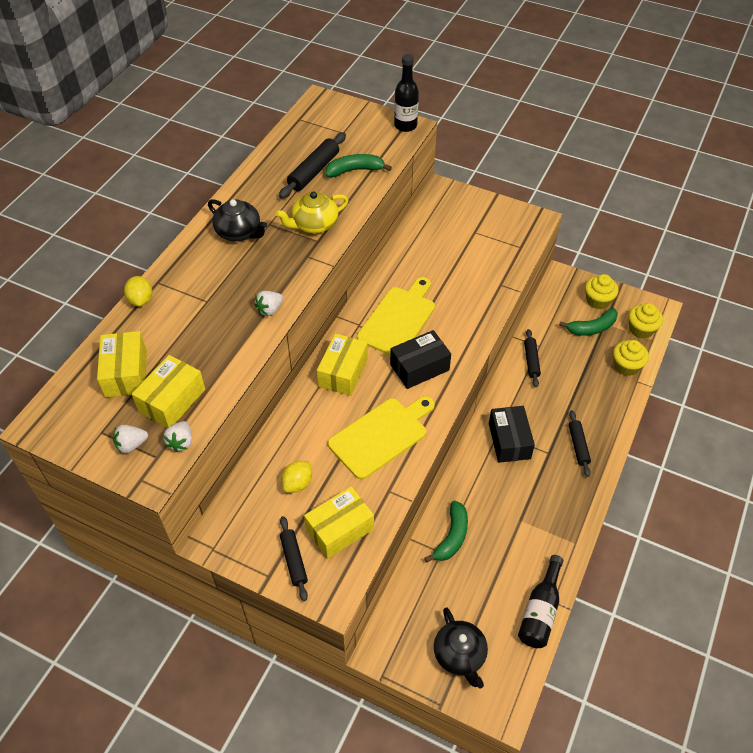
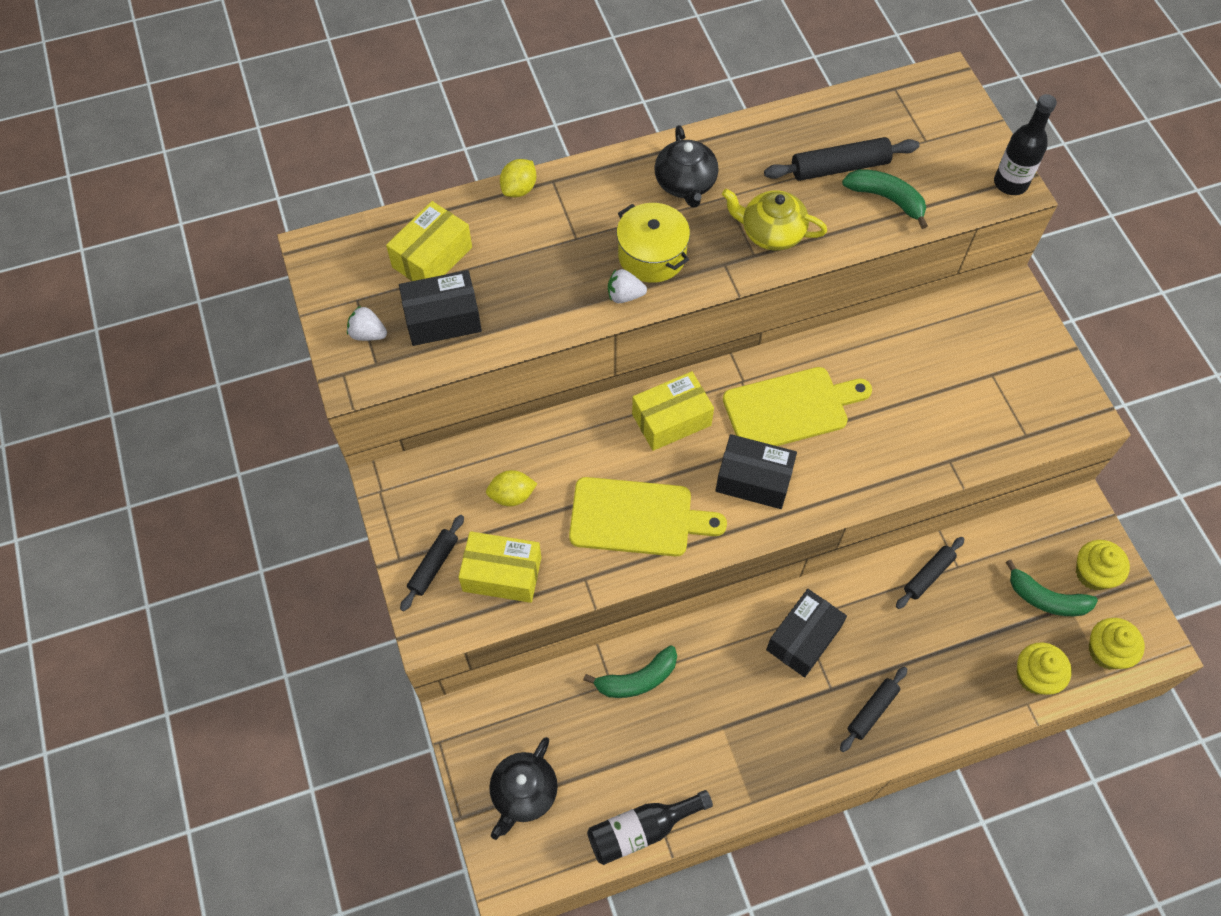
camera: 45 degrees right, 10 degrees up
yellow box [132,355,205,428] -> black box [399,270,482,346]
white strawberry [163,421,192,452] -> none
none -> yellow pot [617,203,690,283]

